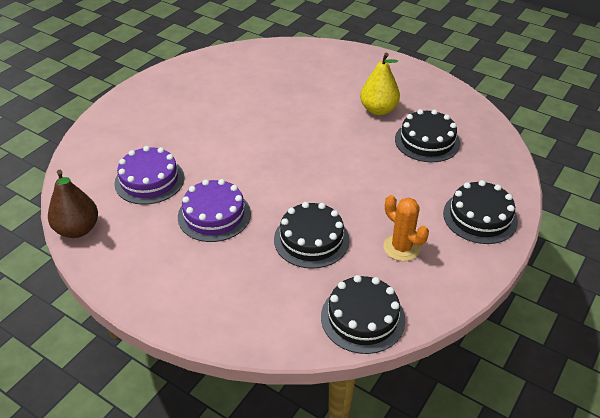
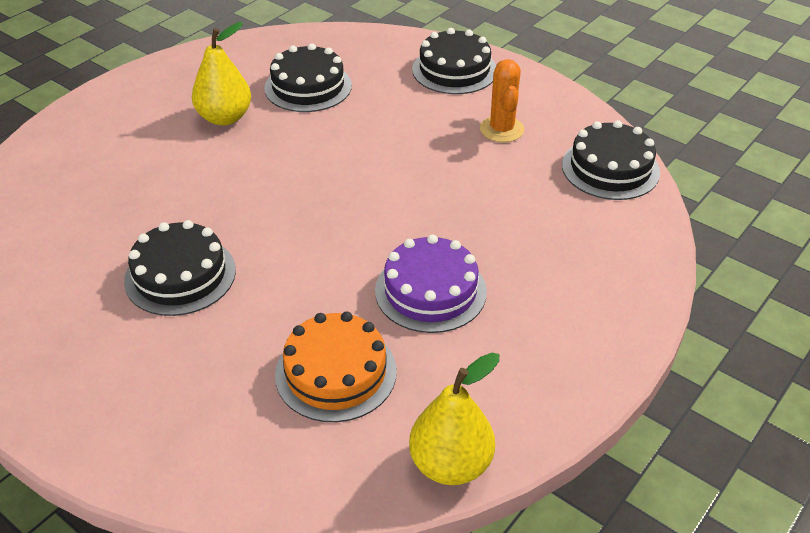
camera: 85 degrees left, 0 degrees up
brown pear [48,170,98,238] -> yellow pear [409,353,499,485]
purple cake [114,146,185,205] -> orange cake [275,311,397,422]
black cake [274,202,350,269] -> black cake moved to [124,220,236,316]
orange cactus [383,195,429,261] -> orange cactus turned 60 degrees counterclockwise [480,59,524,142]

